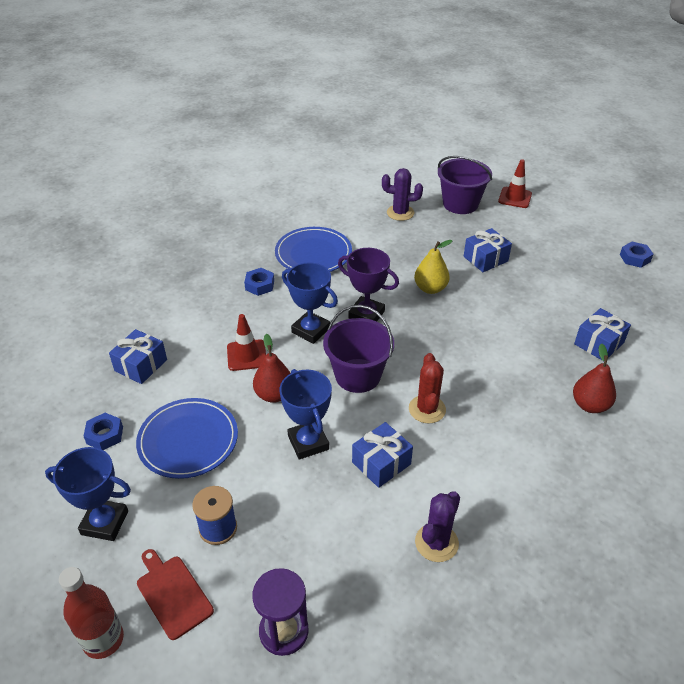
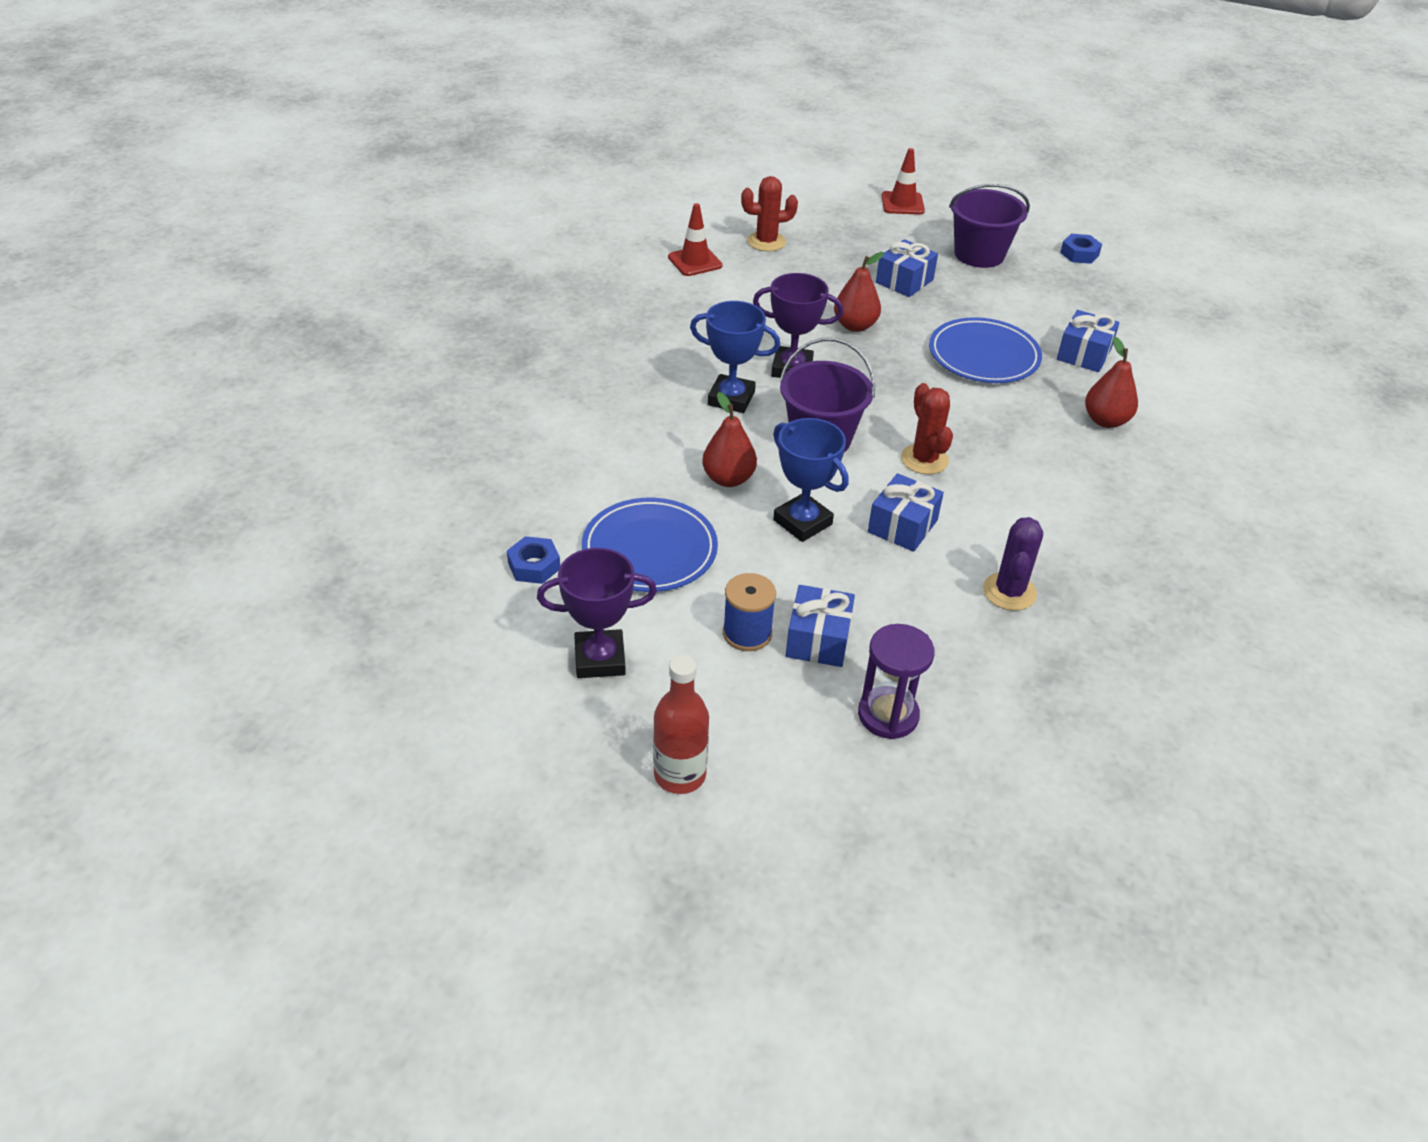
camera: 20 degrees left, 0 degrees up
blue trophy [45,447,131,541] -> purple trophy [537,548,657,678]
blue gift [109,329,167,384] -> blue gift moved to [786,585,855,667]
red cutting board [137,549,214,640] -> none
red traffic cone [227,314,266,371] -> red traffic cone moved to [668,203,722,276]
blue nut [244,268,274,296] -> none
blue plate [275,227,352,272] -> blue plate moved to [929,317,1042,383]
purple cactus [382,168,423,221] -> red cactus [741,176,798,251]
yellow pear [414,240,453,294] -> red pear [834,252,884,332]
purple bucket [438,156,492,214] -> purple bucket moved to [949,184,1030,268]

